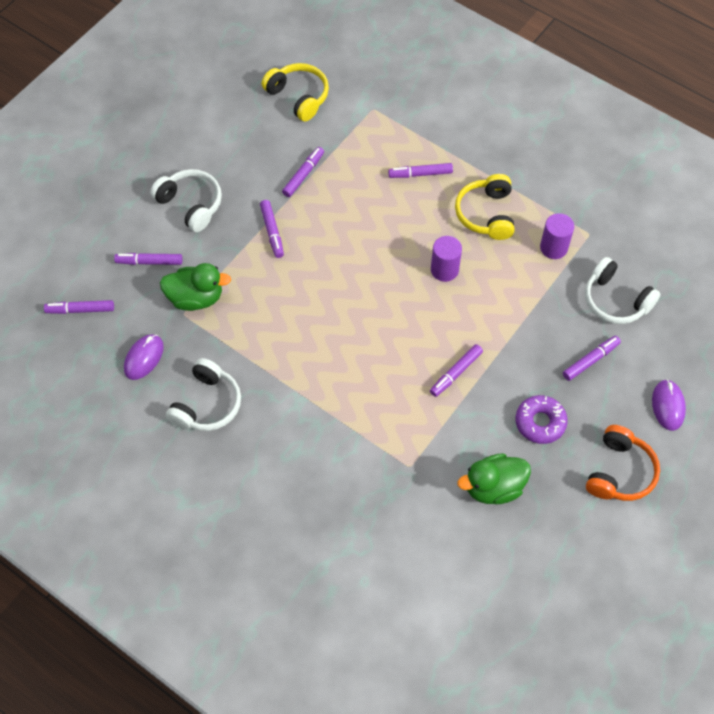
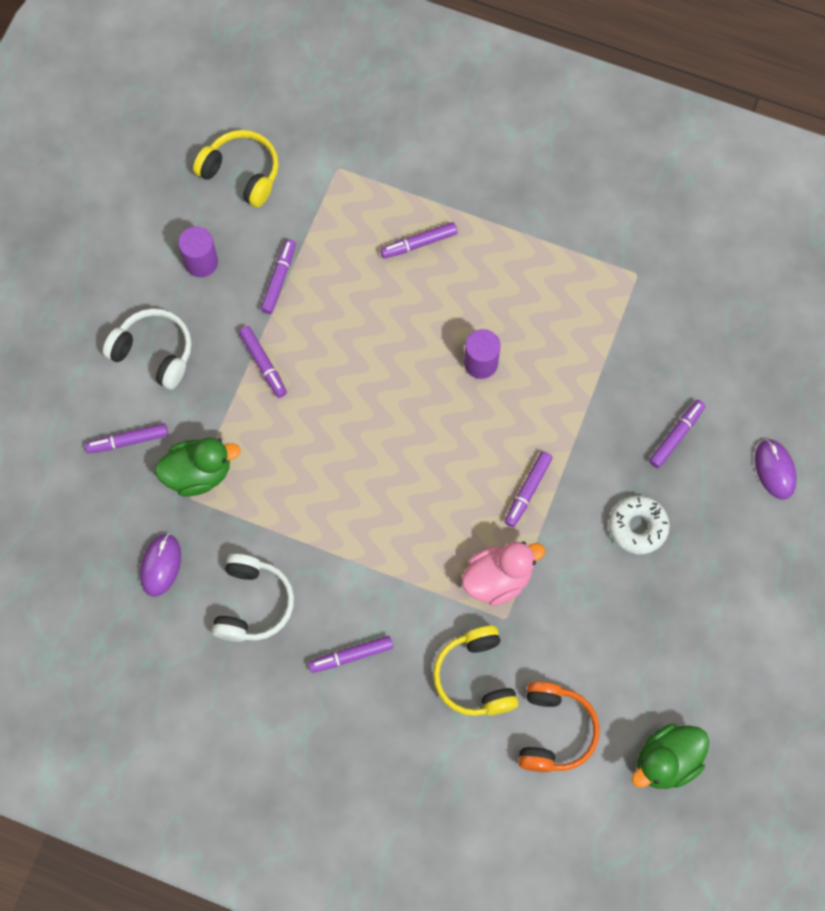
camera: 15 degrees left, 10 degrees up
purple marker [44,300,114,314] -> purple marker moved to [308,636,393,673]
yellow headphones [455,174,515,240] -> yellow headphones moved to [433,626,519,716]
green duck [457,453,531,504] -> green duck moved to [632,724,709,789]
purple donut [515,395,568,444] -> white donut [609,496,670,554]
purple cylinder [540,213,574,259] -> purple cylinder moved to [178,227,218,277]
white headphones [585,257,660,324] -> none
orange headphones [586,425,660,501] -> orange headphones moved to [518,682,600,772]
none -> pink duck [462,541,545,606]

